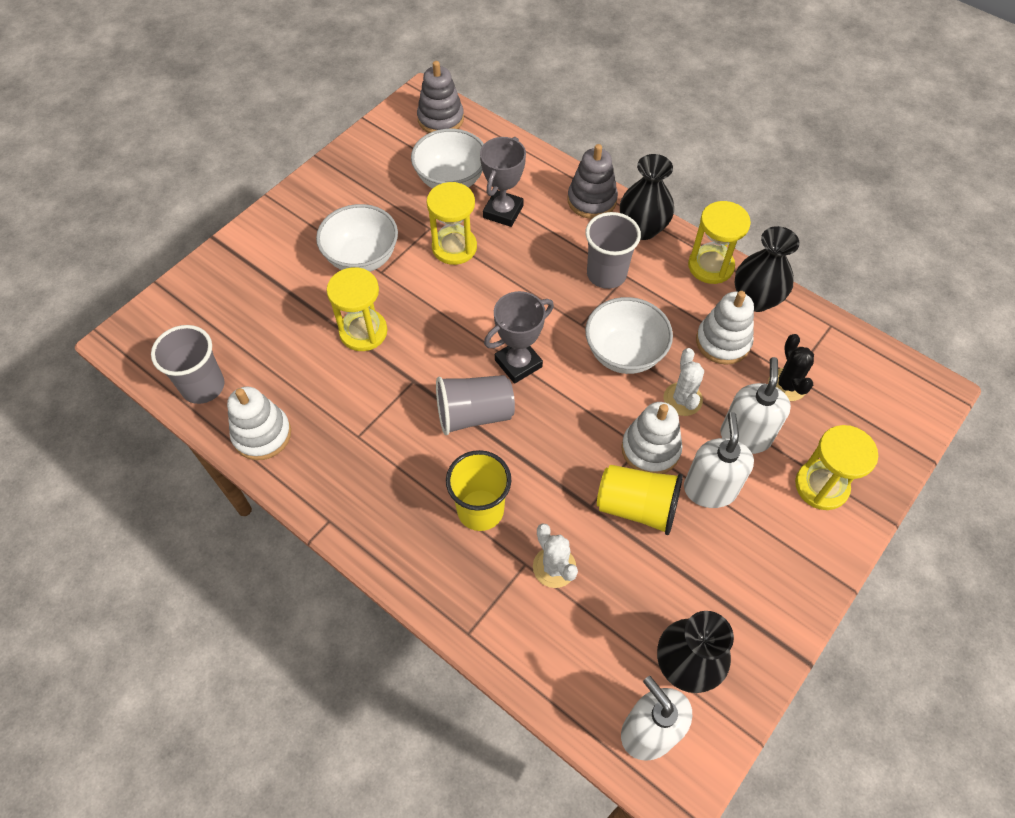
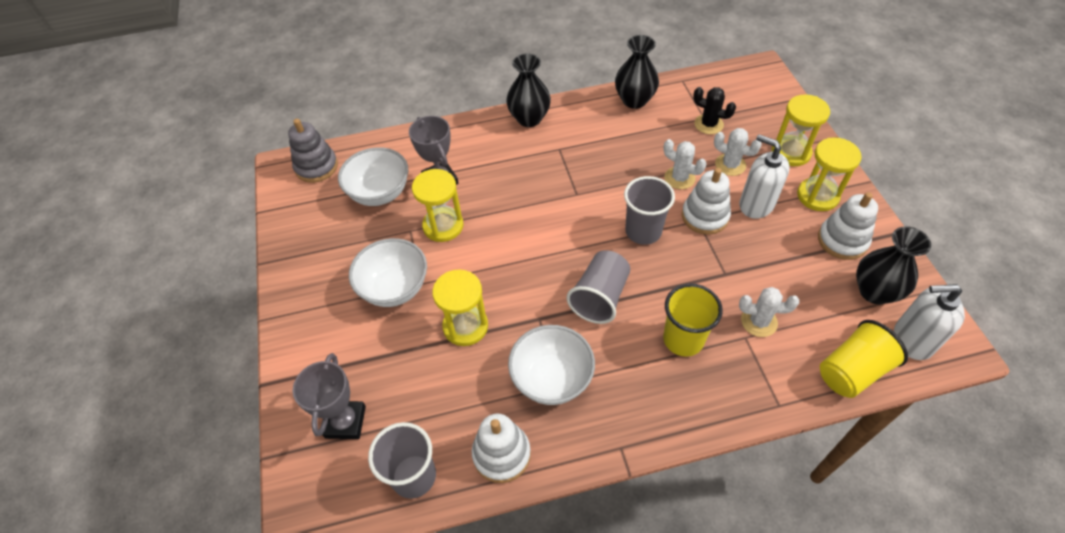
camera: 50 degrees left, 5 degrees down
grey trophy [484,291,554,384] -> grey trophy moved to [292,353,366,439]
grey stacking toy [567,144,618,219] -> none
white bowl [585,297,673,374] -> white bowl moved to [508,325,595,405]
grey cup [586,212,641,289] -> grey cup moved to [624,176,675,245]
yellow cup [597,465,683,535] -> yellow cup moved to [820,320,908,398]
yellow hourglass [688,201,751,284] -> yellow hourglass moved to [797,137,862,211]
white stacking toy [696,291,754,365] -> white stacking toy moved to [818,192,878,260]
white soap dispenser [720,357,791,454] -> white cactus [714,128,762,176]

